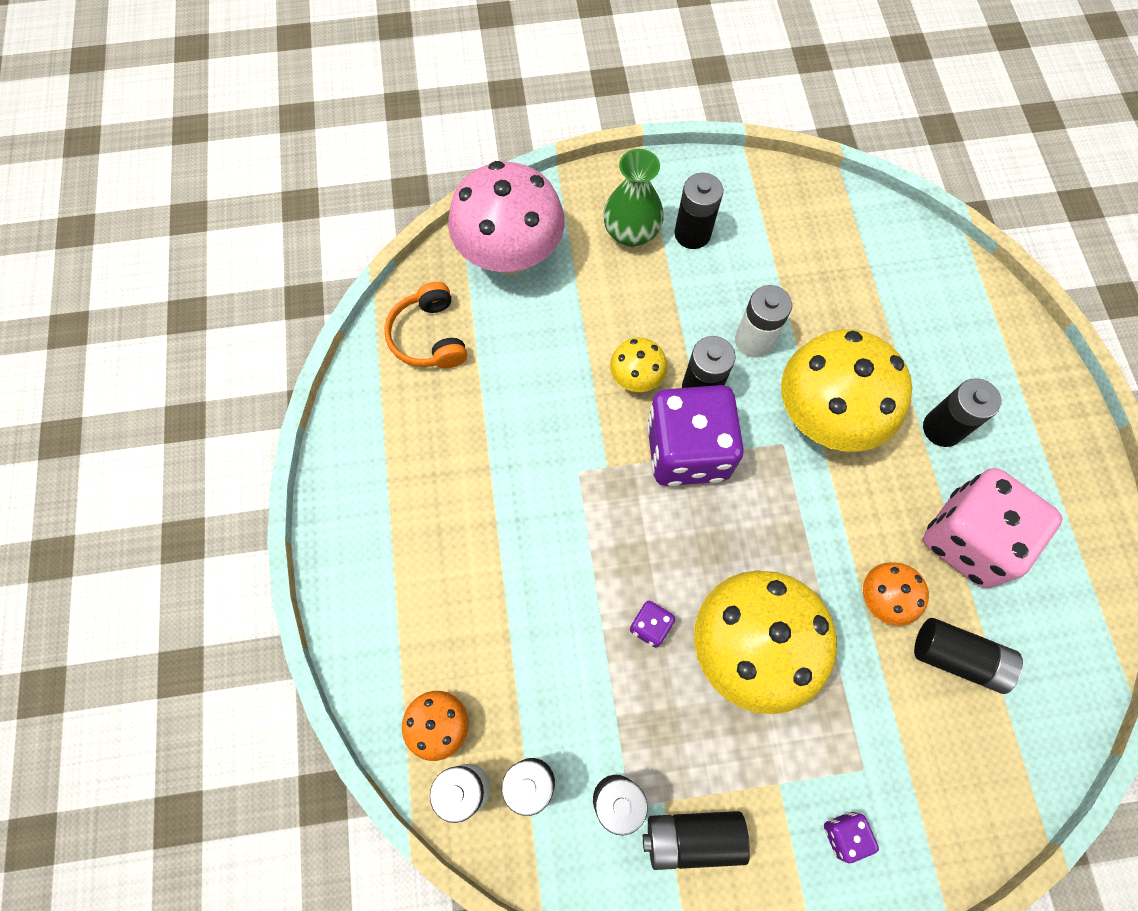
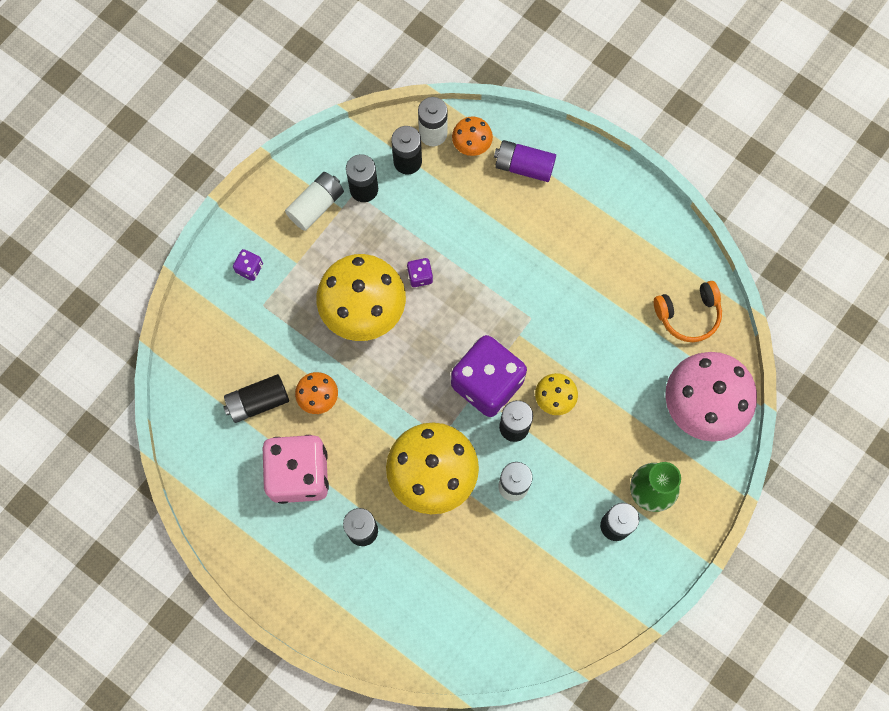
camera: 135 degrees right, 5 degrees up
orange headphones [384,282,467,368] -> orange headphones turned 135 degrees clockwise [654,281,722,342]
black battery [643,811,750,870] -> white battery [285,172,344,231]
none -> purple battery [494,140,556,182]

